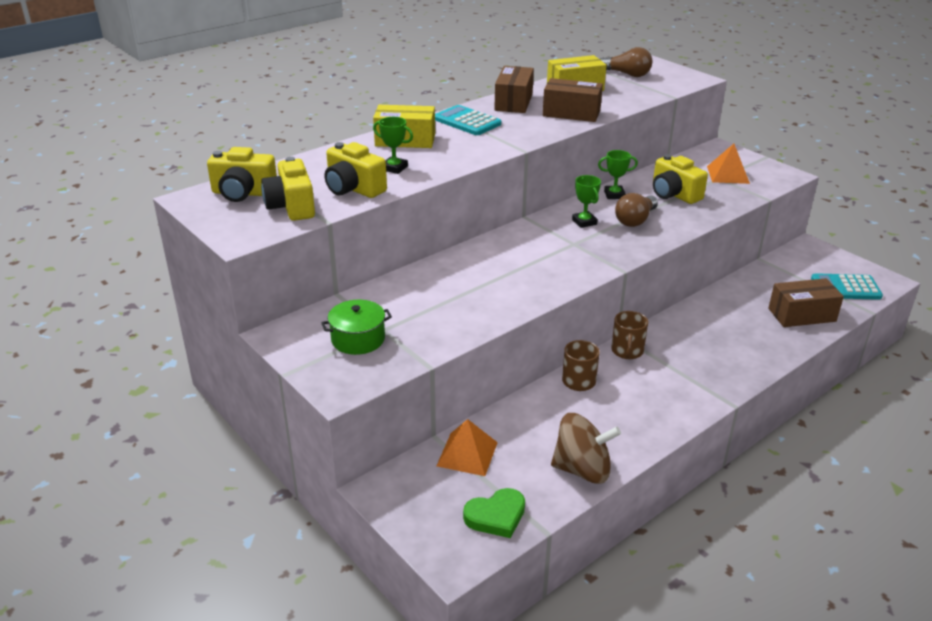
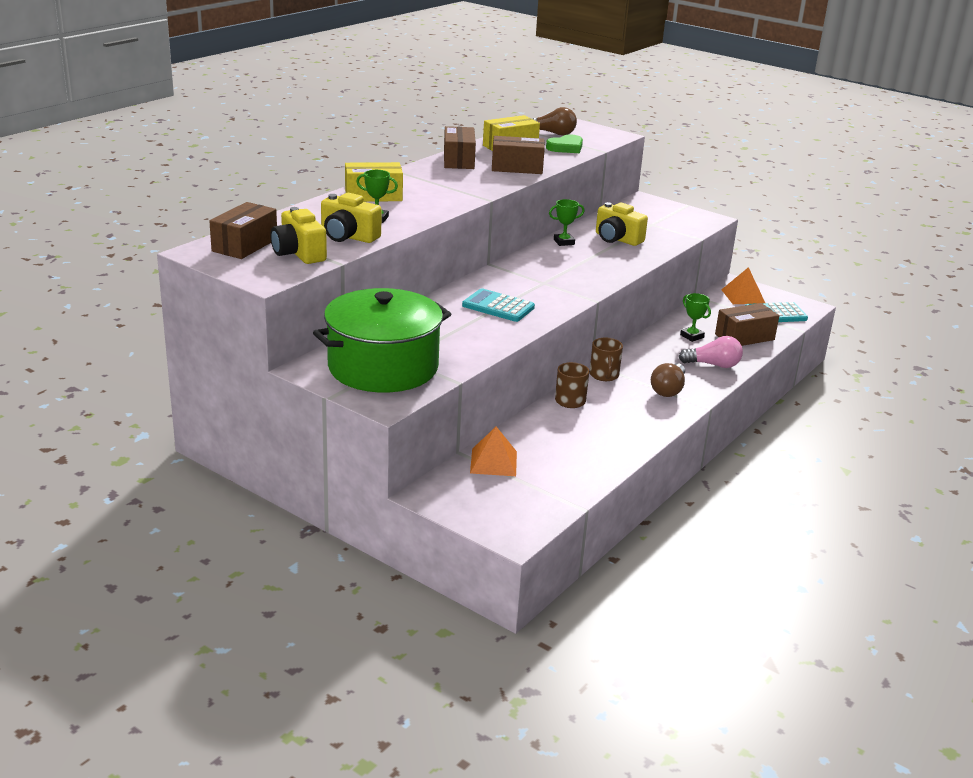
camera: 15 degrees left, 5 degrees down
yellow camera [207,147,277,202] -> brown box [209,202,277,259]
green pot [321,300,392,355] -> green pot [313,288,451,392], size x2.22
turquoise calculator [435,105,501,135] -> turquoise calculator moved to [462,288,535,322]
green heart [463,488,525,538] -> green heart moved to [546,134,583,153]
brown spinning top [551,413,621,484] -> none
green trophy [572,175,601,228] -> green trophy moved to [680,293,711,342]
brown light bulb [615,193,658,227] -> brown light bulb moved to [651,363,685,397]
orange pyramid [707,144,750,184] -> orange pyramid moved to [722,267,765,304]
none -> pink light bulb [679,336,743,368]

